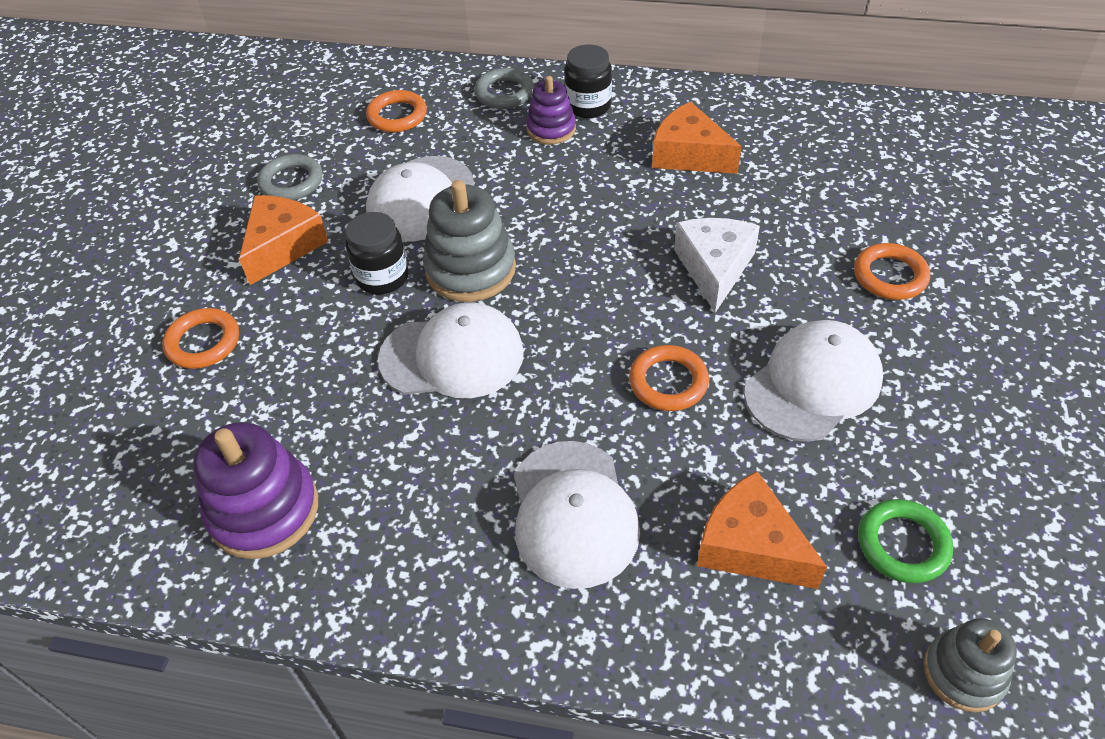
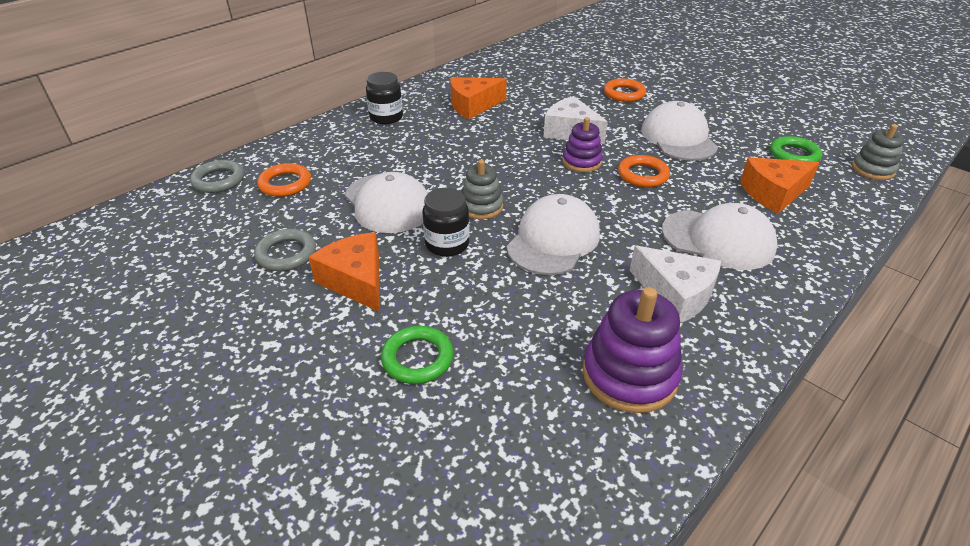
camera: 60 degrees left, 10 degrees down
orange ring [162,308,239,369] -> green ring [381,326,454,384]
grey stacking toy [423,180,516,302] -> grey stacking toy [462,160,503,219], size x0.62
grey ring [475,68,534,109] -> grey ring moved to [190,160,244,193]
purple stacking toy [526,76,576,145] -> purple stacking toy moved to [562,117,603,172]
none -> white cheese [630,246,721,323]

